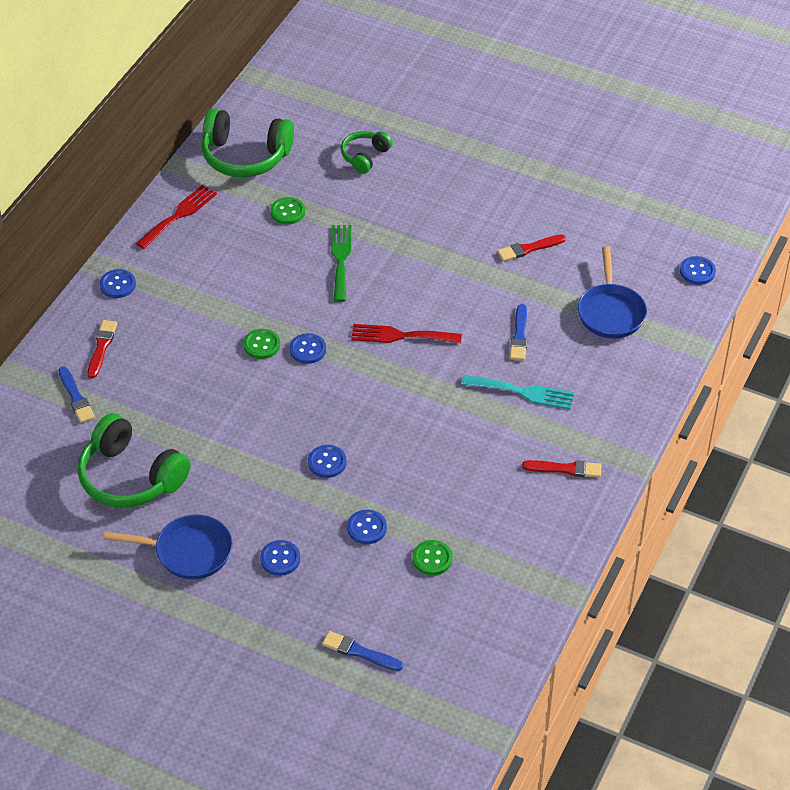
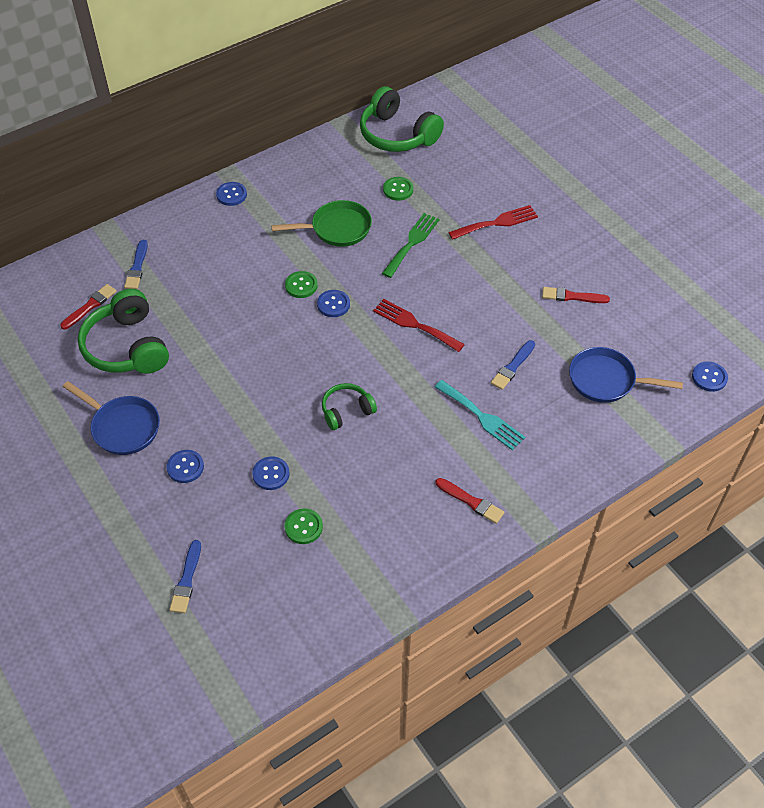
camera: 30 degrees right, 5 degrees up
red brush [88,320,117,378] -> red brush moved to [60,284,116,329]
red fork [136,185,217,249] -> red fork moved to [448,205,538,240]
blue button [308,445,346,478] -> none
blue brush [322,631,403,671] -> blue brush turned 135 degrees counterclockwise [169,540,201,613]
green headphones [341,131,393,174] -> green headphones moved to [322,383,377,430]
blue pan [578,246,647,338] -> blue pan turned 75 degrees clockwise [569,347,683,403]
none -> green pan [271,200,372,247]

